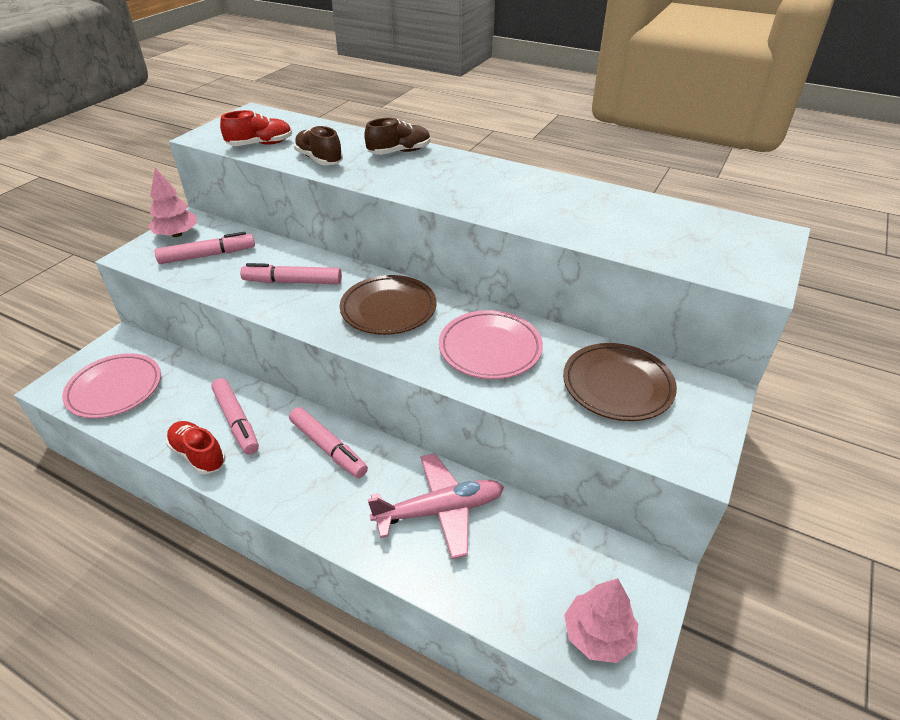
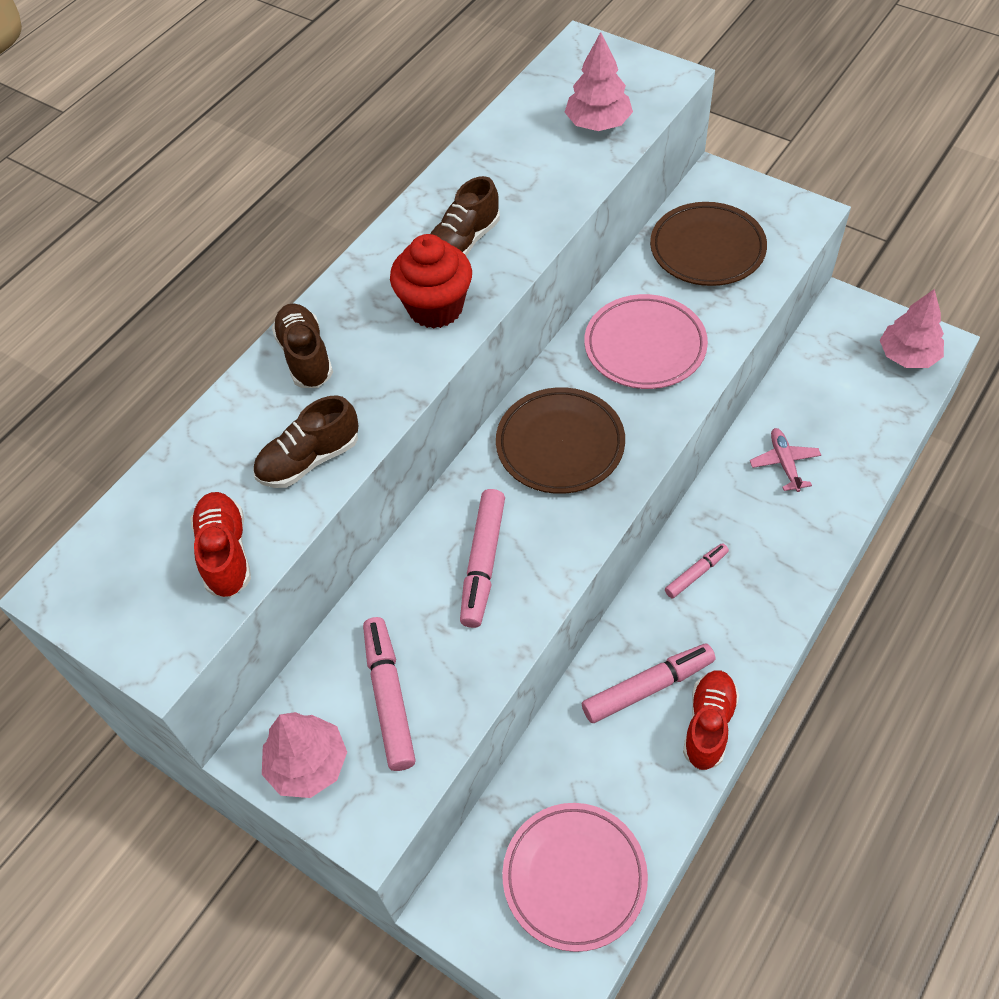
camera: 80 degrees left, 15 degrees up
red shoe [166,421,226,474] -> red shoe turned 150 degrees clockwise [683,670,739,770]
pink marker [289,407,368,478] -> pink marker [665,543,729,598], size x0.59
pink plane [368,453,504,559] -> pink plane [750,428,821,492], size x0.53
none -> red cupcake [390,234,472,329]
none -> brown shoe [430,176,500,257]
none -> pink tree [564,32,633,131]

